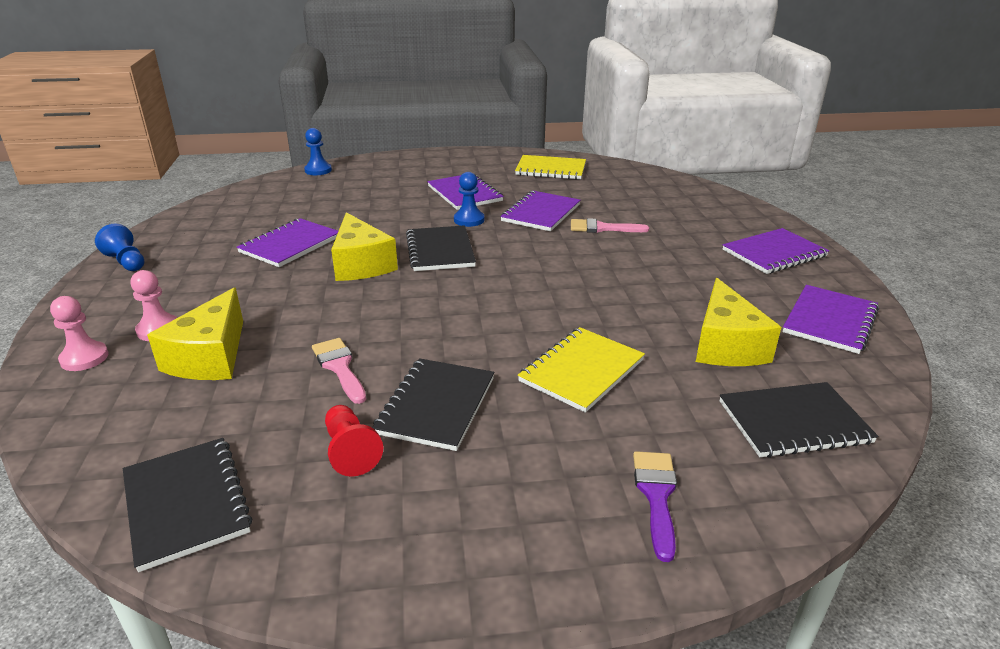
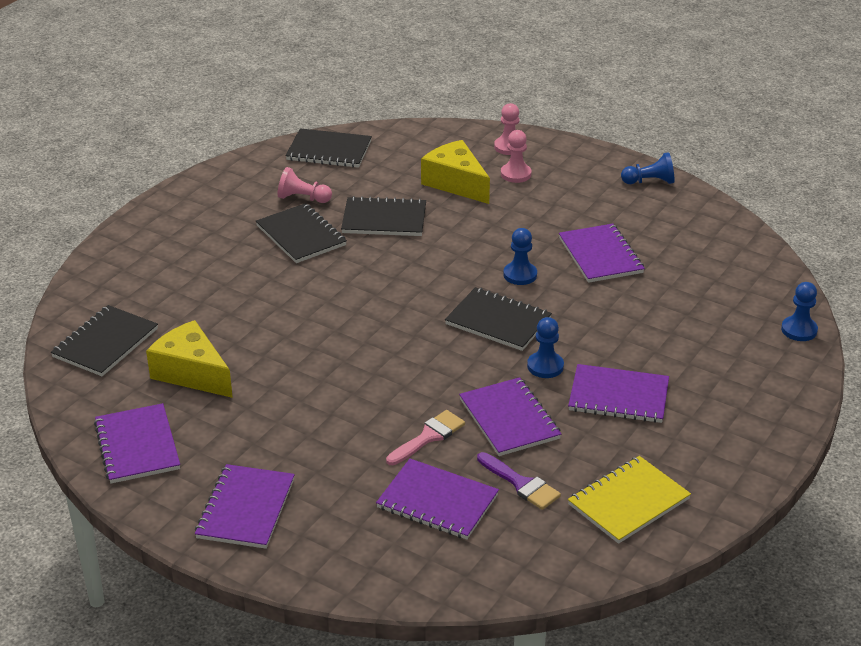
camera: 130 degrees right, 5 degrees up
pink brush [312,338,366,404] -> black notebook [341,196,426,236]
red pawn [325,405,383,477] -> pink pawn [278,167,332,203]
yellow cheese [331,212,398,281] -> blue pawn [503,228,537,285]
yellow notebook [518,327,645,413] -> none
purple brush [633,451,677,562] -> purple brush moved to [477,452,561,510]
none -> purple notebook [376,459,499,540]

